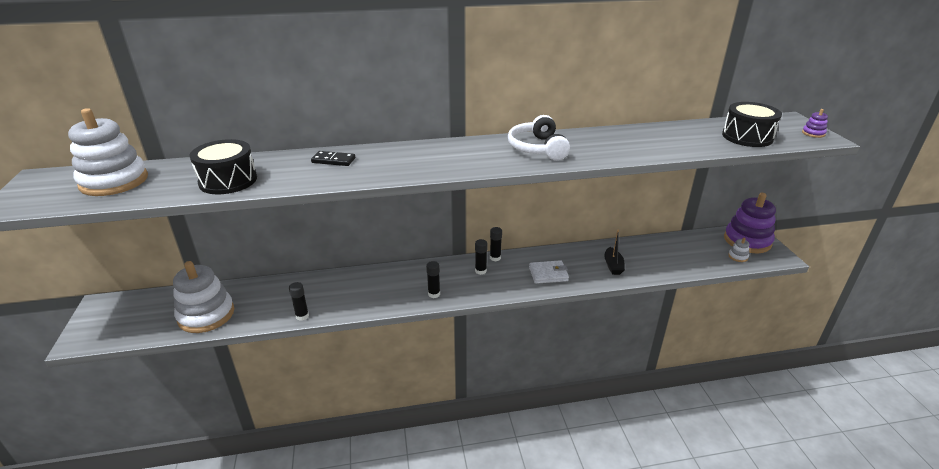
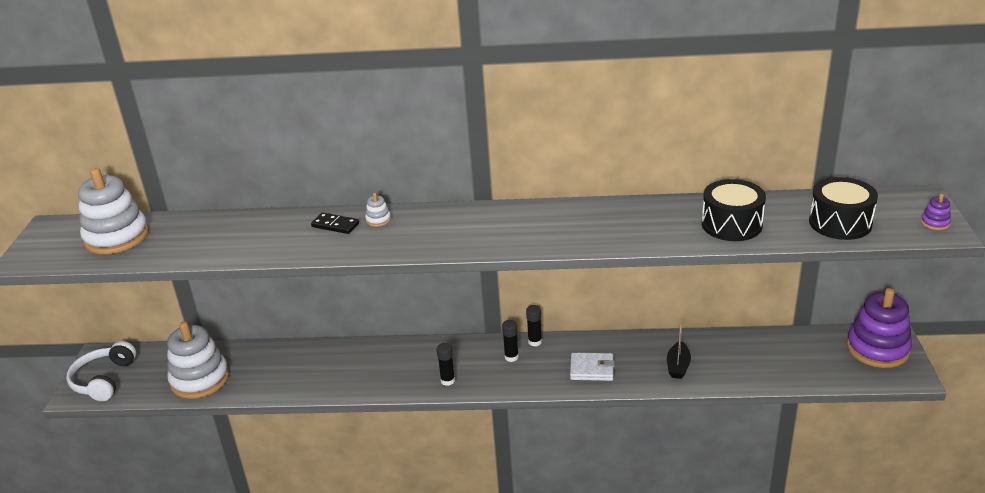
camera: 15 degrees right, 0 degrees up
black drum [190,139,257,194] -> black drum moved to [702,179,766,241]
black glue stick [289,282,309,321] -> none
white headphones [508,115,570,160] -> white headphones moved to [66,341,136,402]
white stacking toy [728,238,749,262] -> white stacking toy moved to [365,193,391,227]

